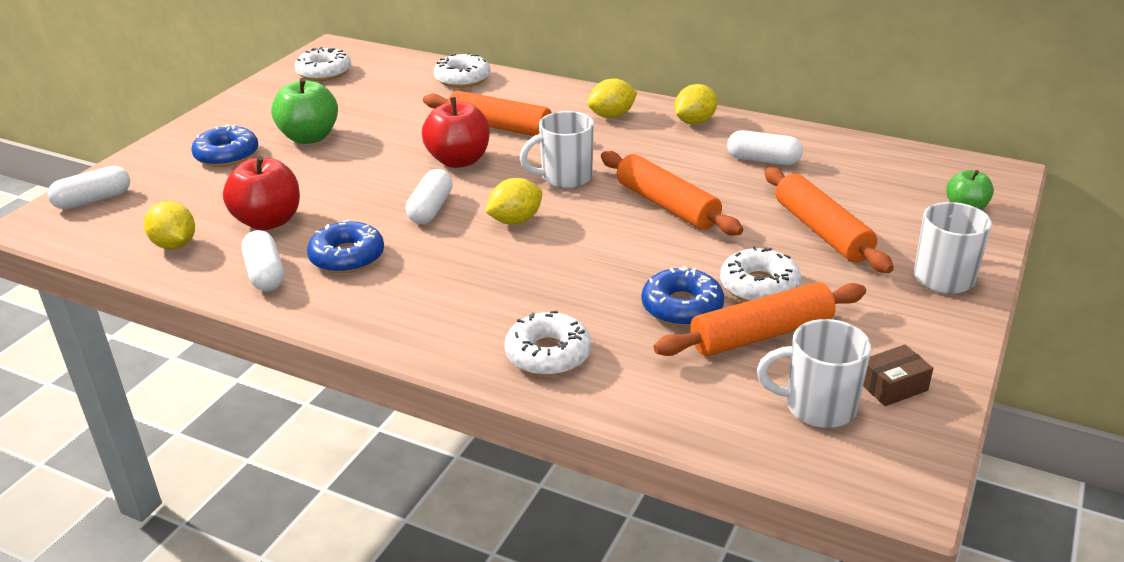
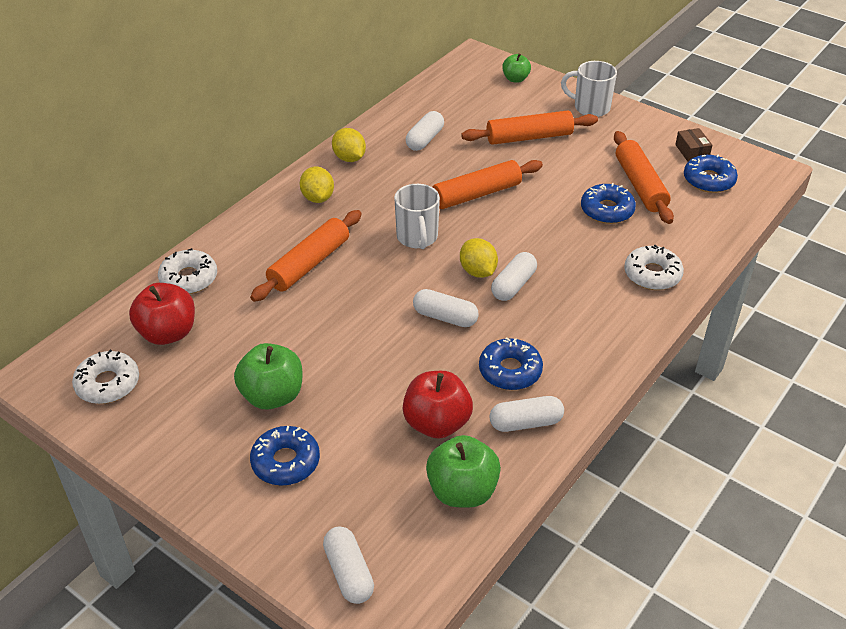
camera: 80 degrees left, 10 degrees up
yellow lemon [144,201,195,249] -> green apple [426,435,501,508]
red apple [422,97,490,168] -> red apple moved to [129,283,195,345]
white donut [720,246,802,302] -> none
white mug [757,319,871,428] -> blue donut [684,155,738,193]
none -> white capsule [491,252,537,301]

